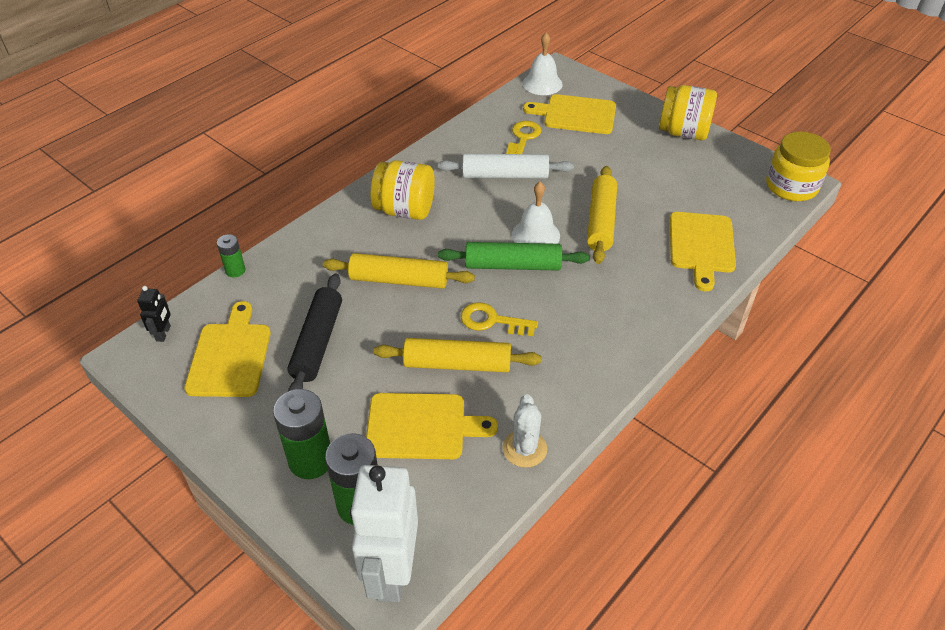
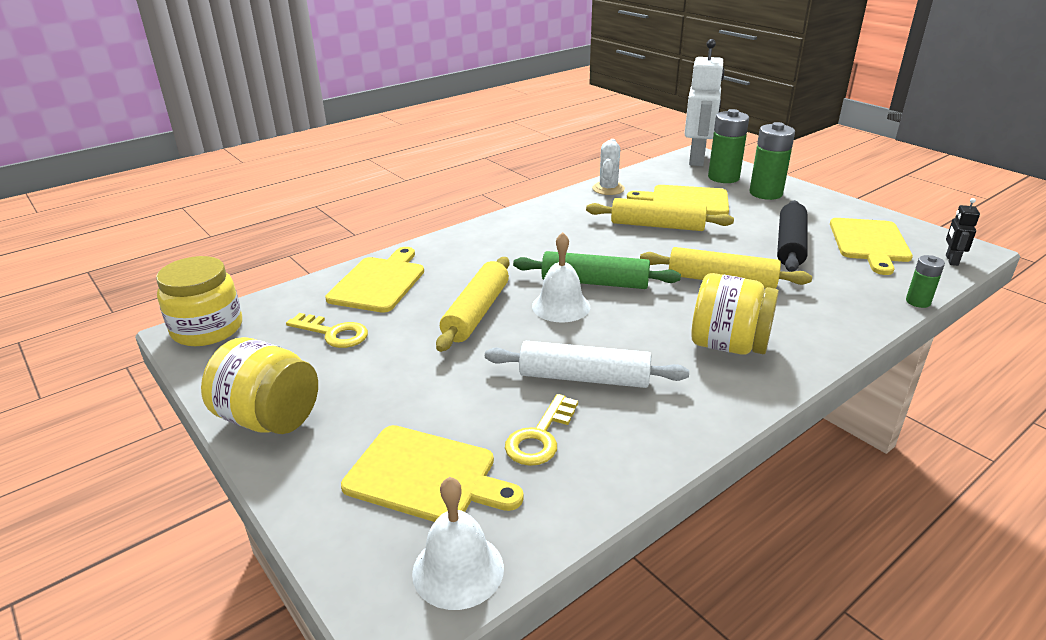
camera: 170 degrees left, 15 degrees down
yellow key [461,302,538,336] -> yellow key moved to [286,313,368,348]

